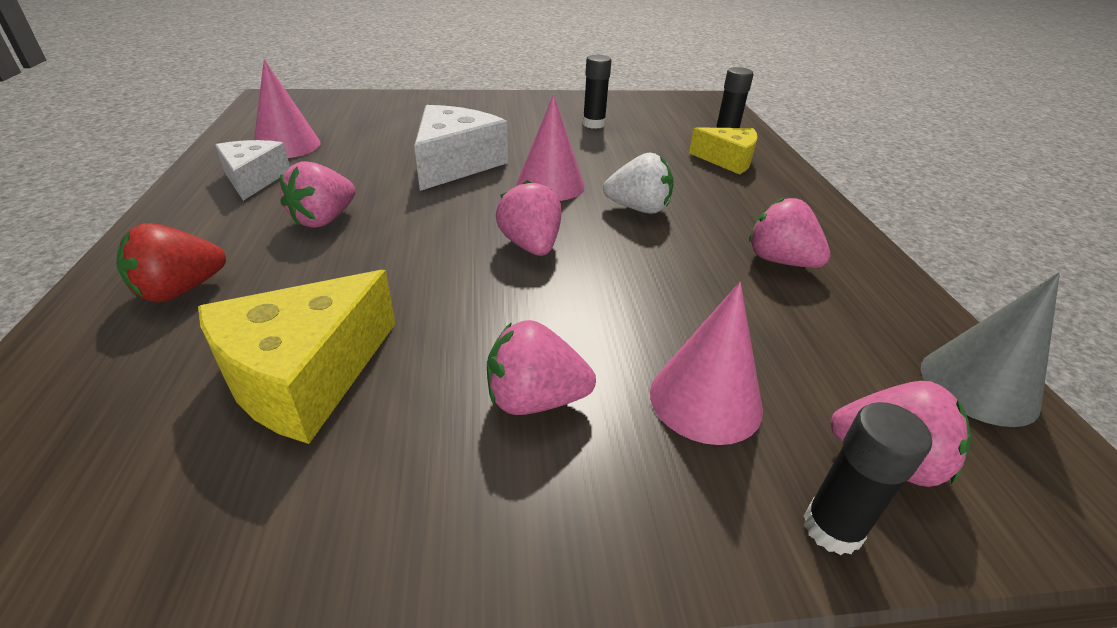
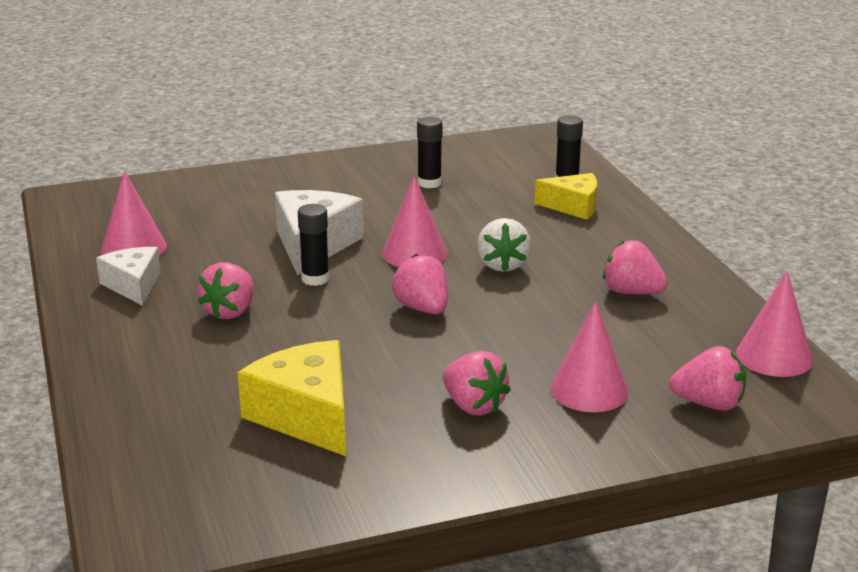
camera: 10 degrees left, 10 degrees down
red strawberry [116,223,226,302] -> none
yellow cheese [198,270,395,444] -> yellow cheese turned 120 degrees clockwise [237,340,346,456]
pink strawberry [487,320,596,415] -> pink strawberry turned 120 degrees counterclockwise [443,351,511,416]
white strawberry [603,153,674,214] -> white strawberry turned 90 degrees clockwise [477,218,531,272]
black glue stick [804,402,932,555] -> black glue stick moved to [298,204,330,286]
grey cone [921,272,1060,427] -> pink cone [736,271,813,377]

